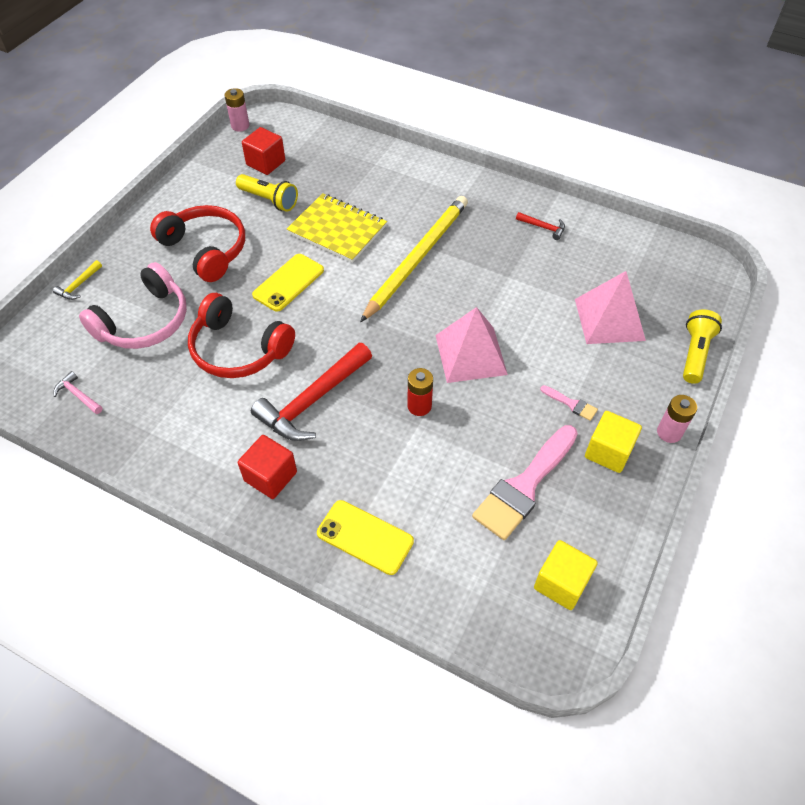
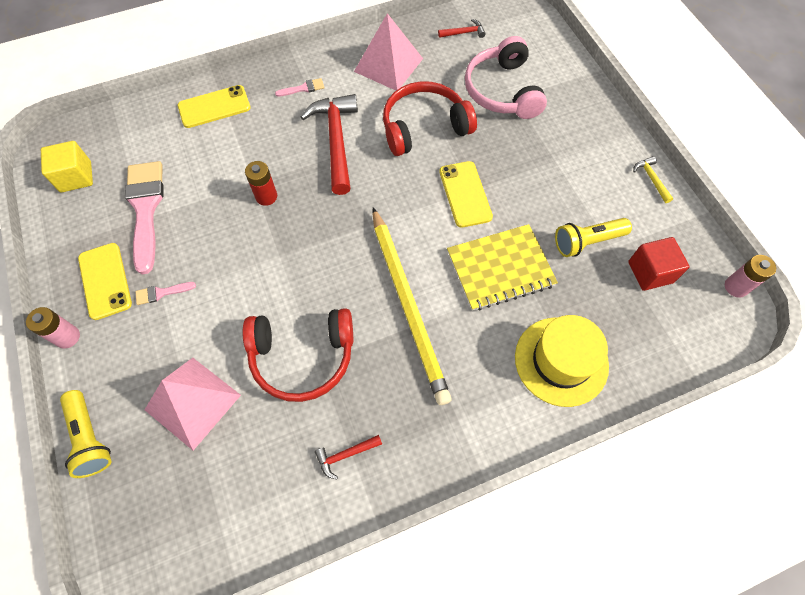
camera: 130 degrees right, 10 degrees up
yellow hammer [53,260,102,300] -> yellow hammer moved to [633,156,673,203]
pink hammer [53,371,103,414] -> red hammer [438,19,486,38]
red headphones [150,205,245,282] -> red headphones moved to [243,308,353,402]
red cube [238,435,297,499] -> pink brush [275,78,324,97]
pink pyramid [435,307,508,383] -> pink pyramid moved to [354,13,423,91]
yellow cube [585,411,642,473] -> yellow phone [78,243,132,320]
none -> yellow hat [515,315,609,407]

